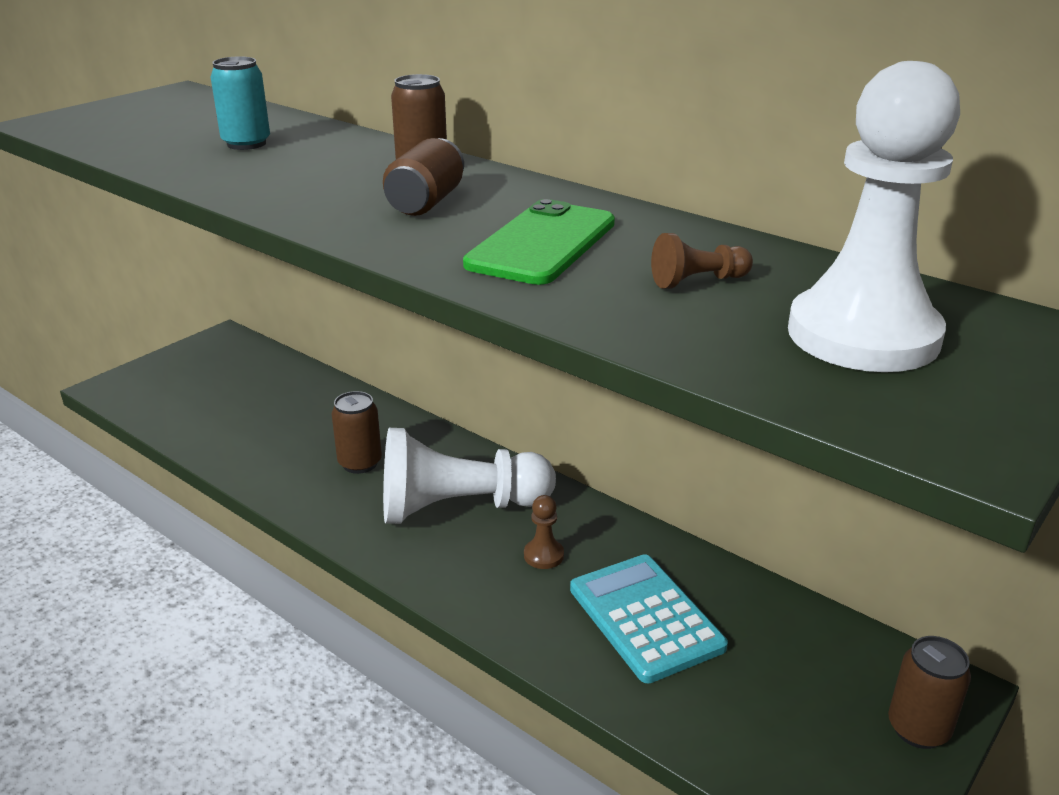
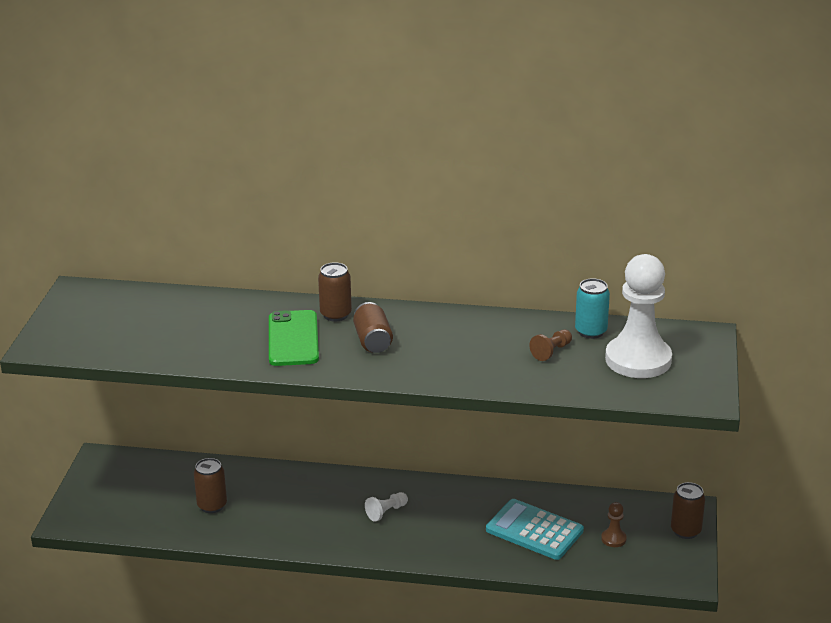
camera: 30 degrees left, 0 degrees up
turquoise can [211,56,270,150] -> turquoise can moved to [575,278,610,339]
brown can [332,391,382,474] -> brown can moved to [194,458,227,513]
white pawn [383,428,556,524] -> white pawn [365,492,408,522], size x0.41
green phone [463,199,615,285] -> green phone moved to [269,310,319,366]
brown pawn [524,495,564,569] -> brown pawn moved to [601,502,627,547]

